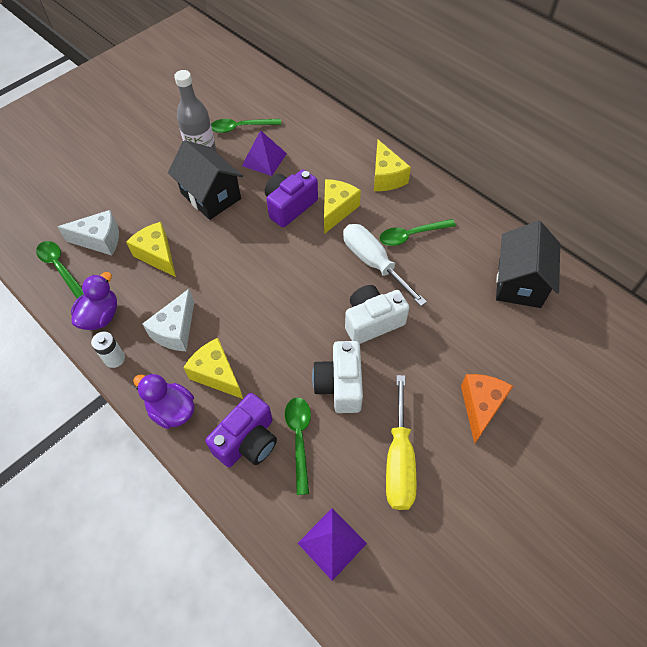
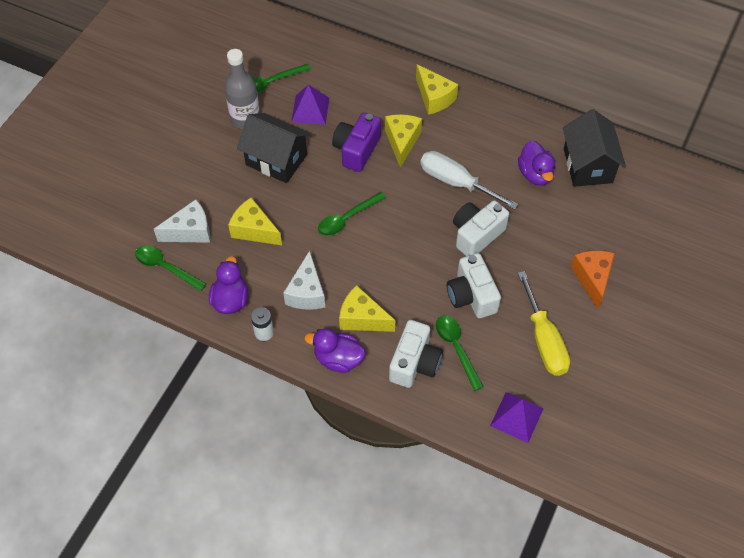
camera: 20 degrees left, 0 degrees up
purple camera [205,393,277,467] -> white camera [389,320,443,388]
green spoon [380,219,456,246] -> green spoon moved to [318,192,386,236]
none -> purple duck [518,141,555,186]

